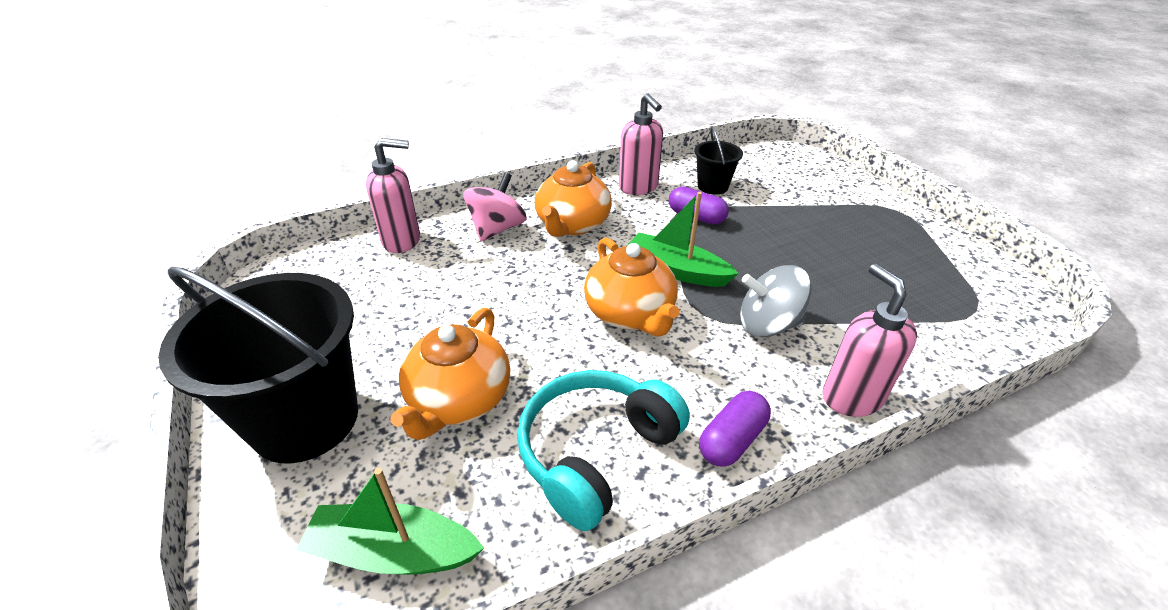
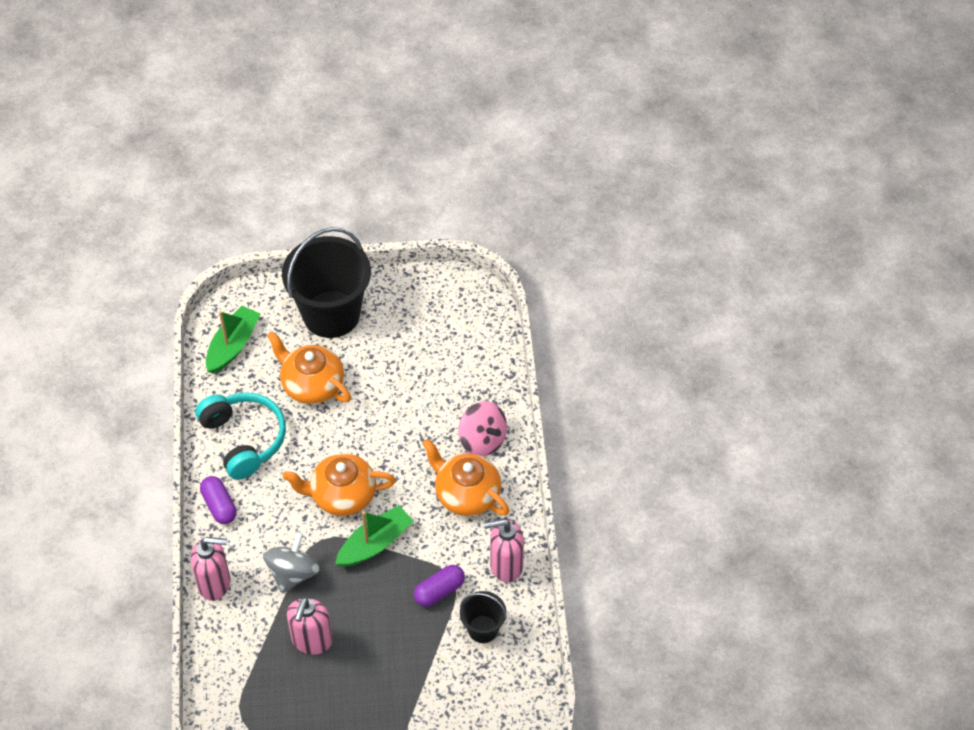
camera: 110 degrees right, 15 degrees up
pink soap dispenser [366,138,420,253] -> pink soap dispenser moved to [287,597,333,655]

